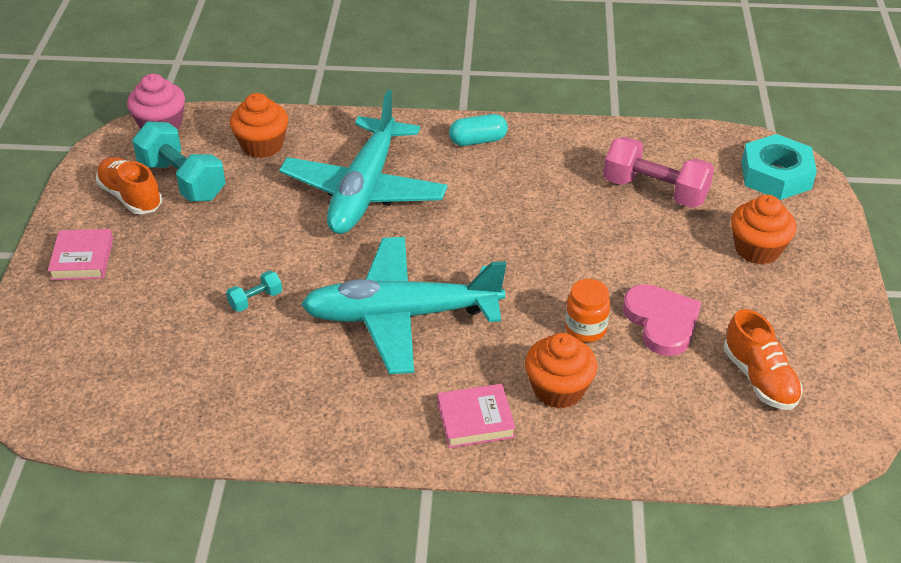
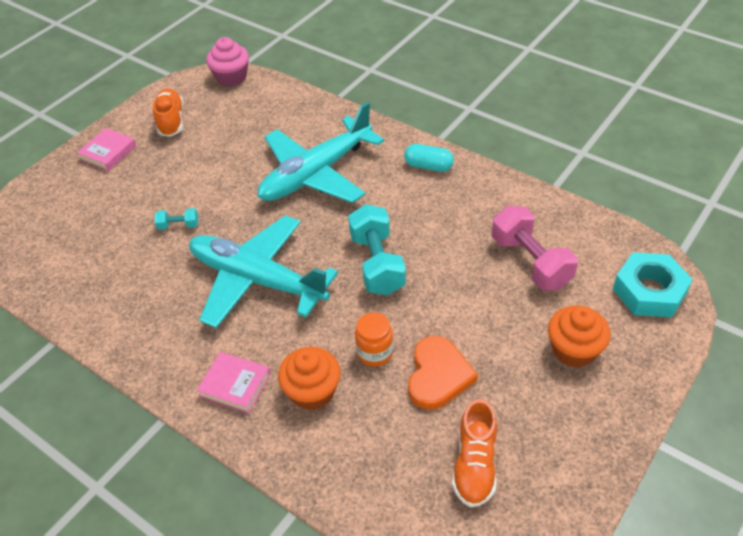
camera: 35 degrees right, 5 degrees up
turquoise dumbbell [132,121,226,202] -> turquoise dumbbell moved to [348,204,406,295]
orange cupcake [230,93,288,158] -> none
pink heart [623,284,701,356] -> orange heart [408,336,478,410]

